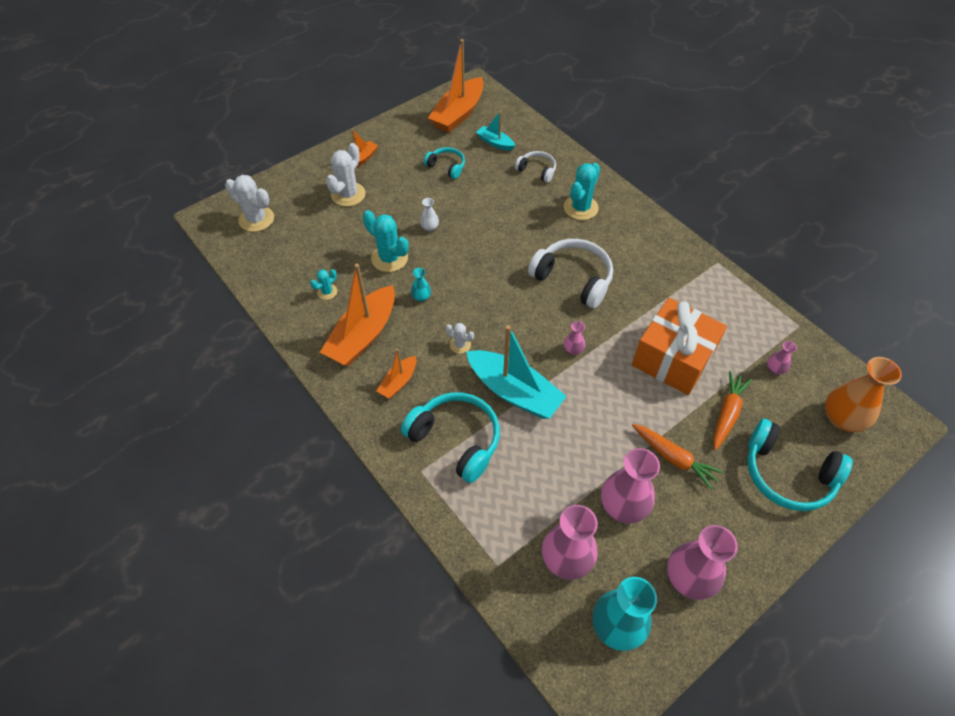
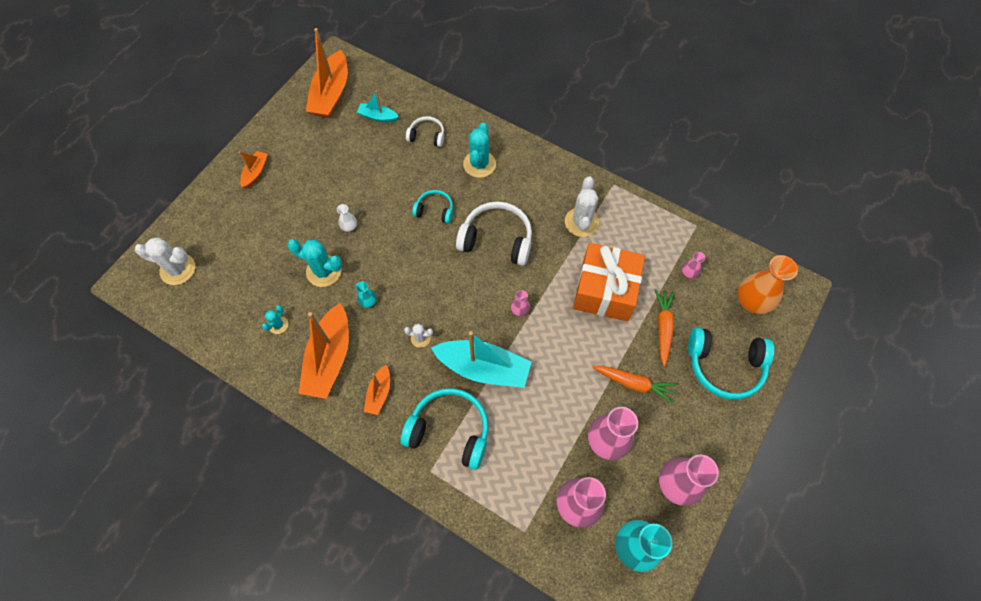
camera: 20 degrees left, 10 degrees up
white cactus [326,143,366,207] -> white cactus moved to [565,176,599,237]
turquoise headphones [424,147,465,179] -> turquoise headphones moved to [412,190,453,224]

